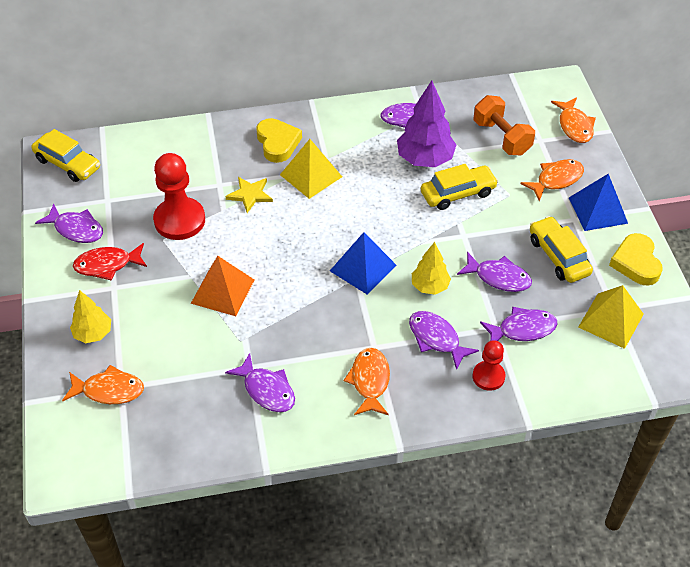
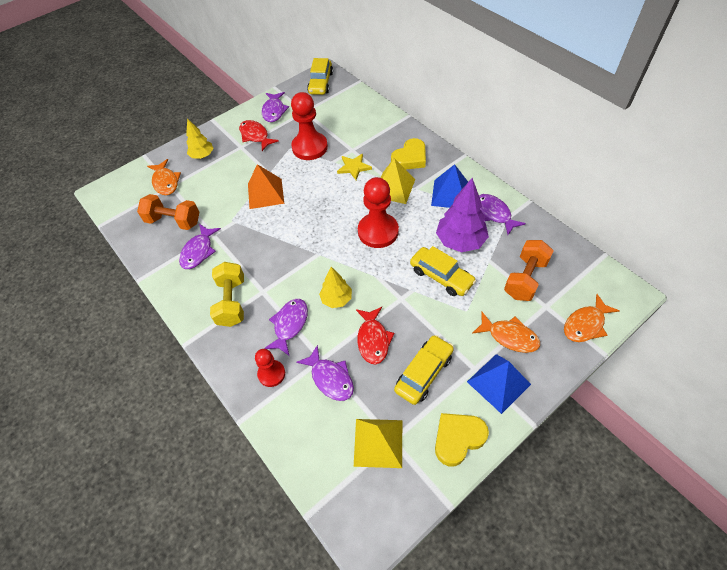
camera: 65 degrees right, 5 degrees up
blue pyramid [330,232,396,295] -> blue pyramid moved to [431,164,468,208]
orange fish [344,348,390,415] -> yellow dumbbell [210,262,244,327]
purple fish [457,252,532,292] -> red fish [356,307,394,364]
none -> orange dumbbell [137,194,199,230]
none -> red pawn [358,177,399,248]

